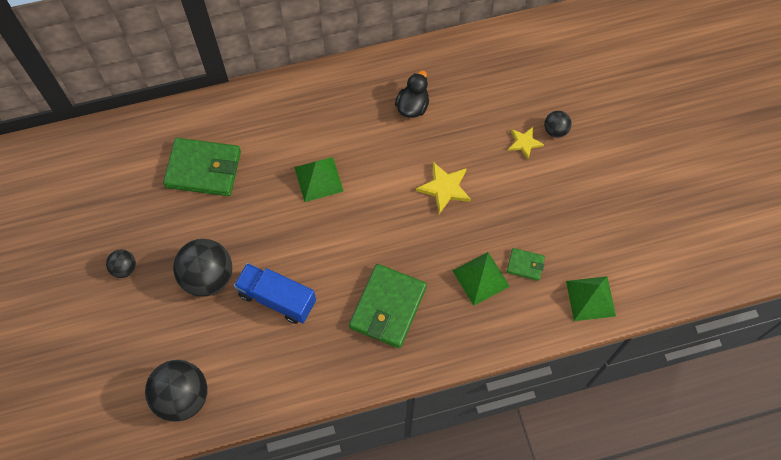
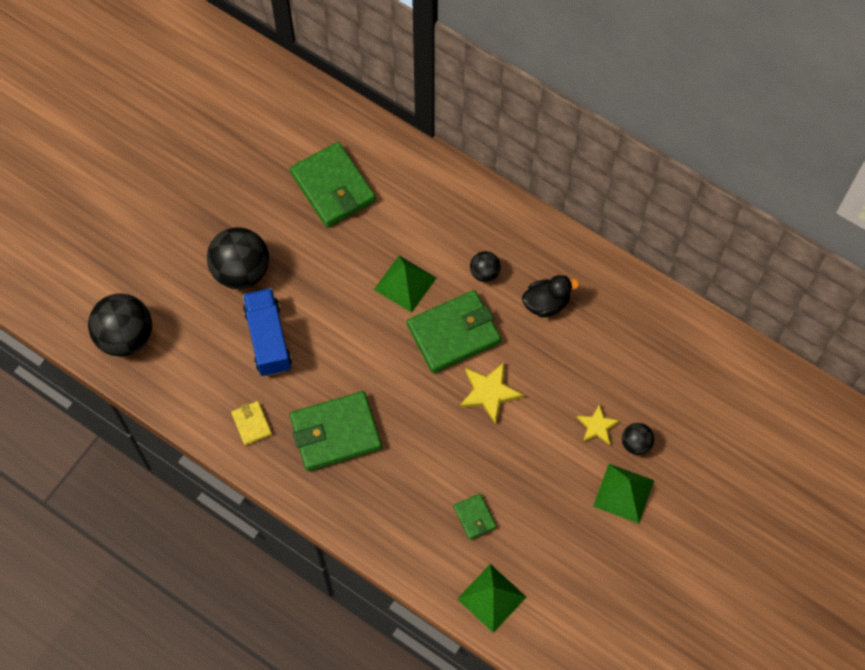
camera: 50 degrees right, 0 degrees up
black ball [106,249,136,278] -> black ball moved to [470,251,501,282]
green pyramid [453,252,510,306] -> green pyramid moved to [593,464,654,523]
none -> yellow wallet [231,401,272,446]
none -> green wallet [407,290,501,373]

